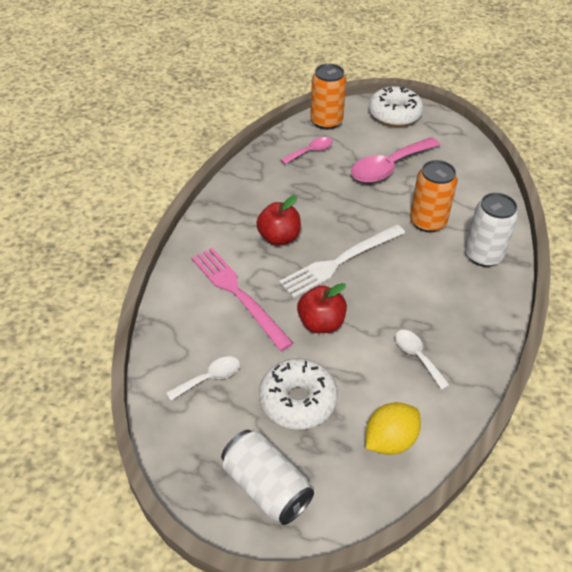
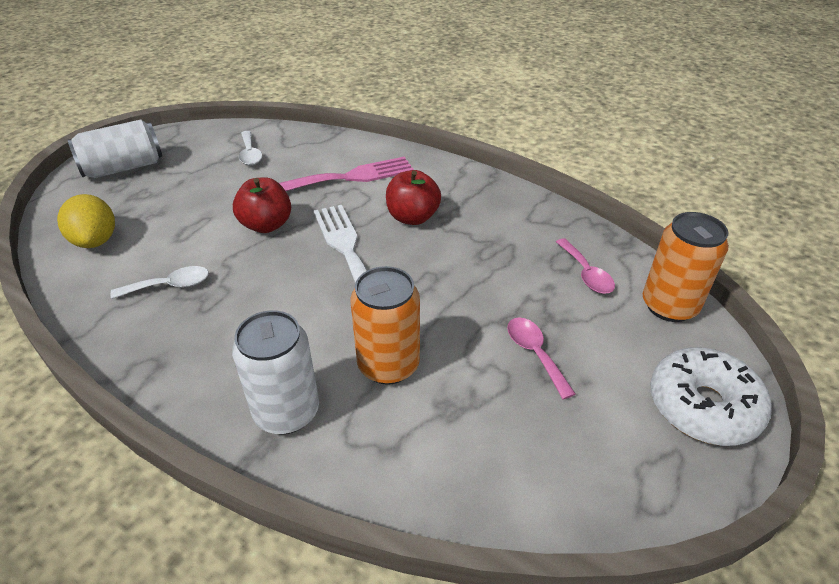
camera: 105 degrees right, 5 degrees down
white donut [259,358,338,429] -> none
pink spoon [351,137,440,183] -> pink spoon [507,317,576,400], size x0.54

